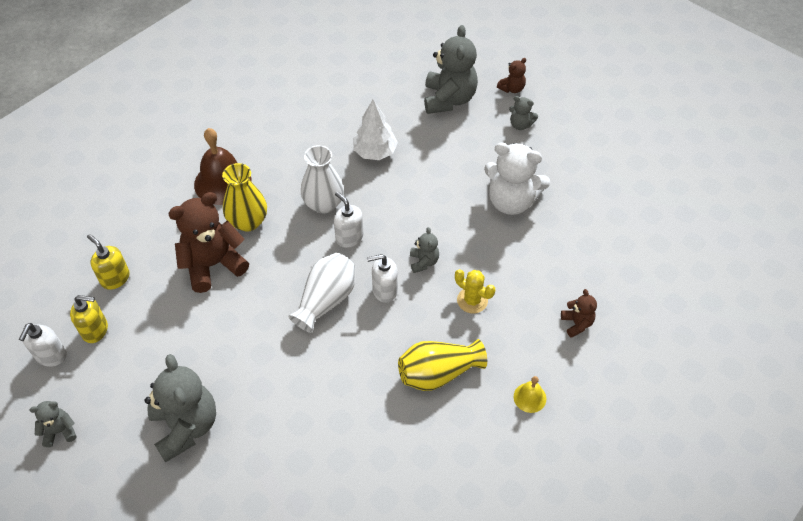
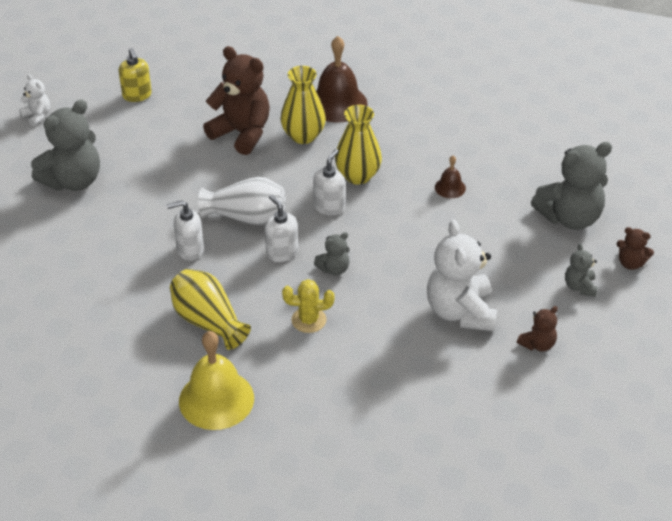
camera: 65 degrees right, 10 degrees down
white soap dispenser [19,323,67,367] -> white soap dispenser moved to [167,200,204,261]
grey teddy bear [29,401,77,447] -> white teddy bear [19,75,50,126]
yellow soap dispenser [87,234,130,290] -> none
white vase [301,145,344,214] -> yellow vase [335,105,382,185]
white tree [353,99,398,160] -> brown bell [435,156,466,198]
yellow cactus [455,269,495,313] -> yellow cactus turned 75 degrees clockwise [282,279,334,333]
yellow bell [514,376,546,413] -> yellow bell [179,331,254,430], size x2.06
brown teddy bear [561,289,597,338] -> brown teddy bear moved to [517,306,558,351]

